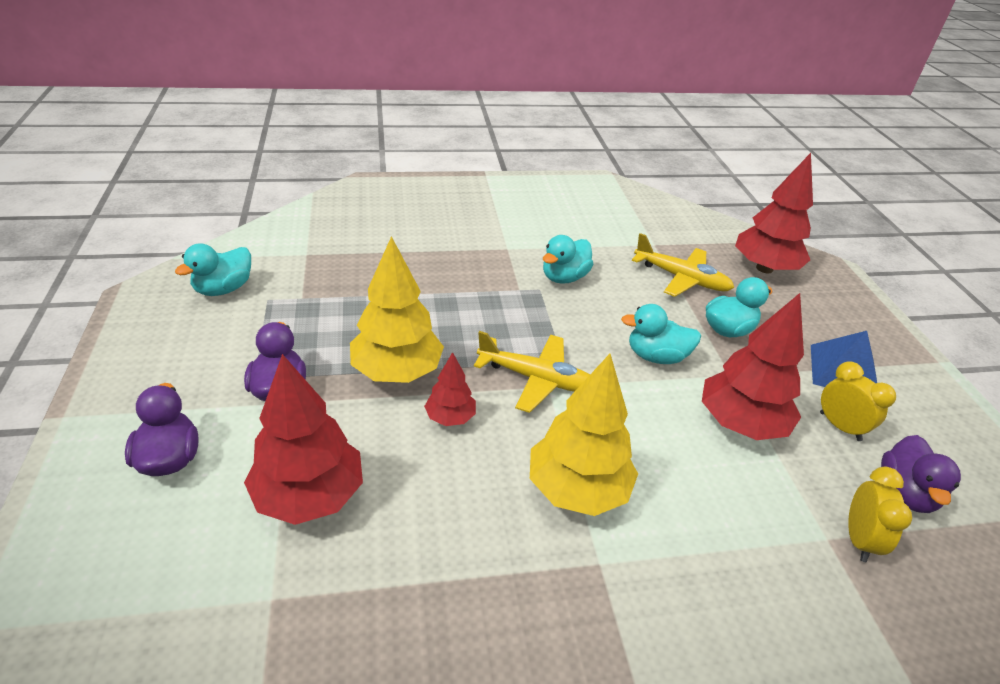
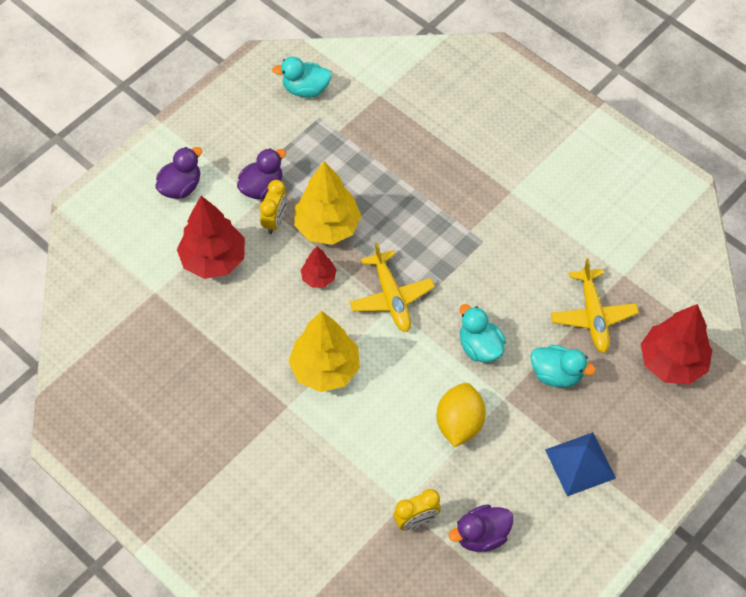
camera: 55 degrees right, 20 degrees up
turquoise duck [543,235,594,284] -> none
red tree [702,293,804,440] -> yellow lemon [437,383,486,447]
yellow clock [820,361,896,441] -> yellow clock moved to [260,180,287,234]

